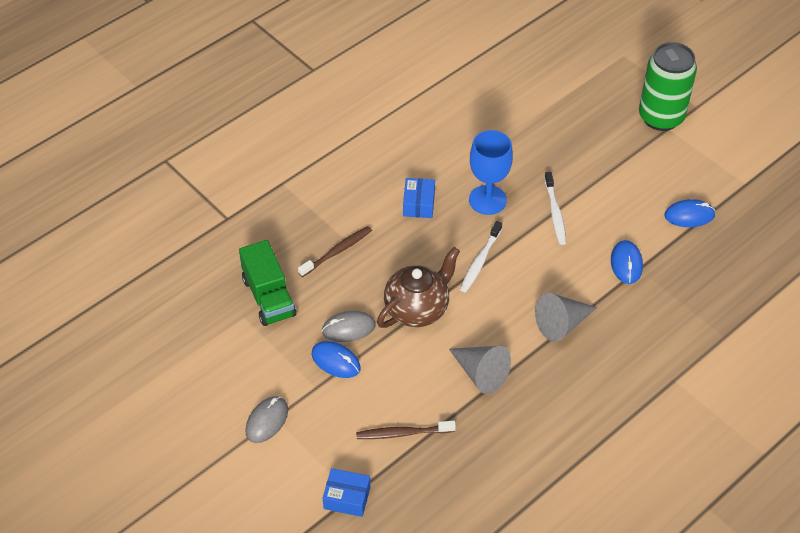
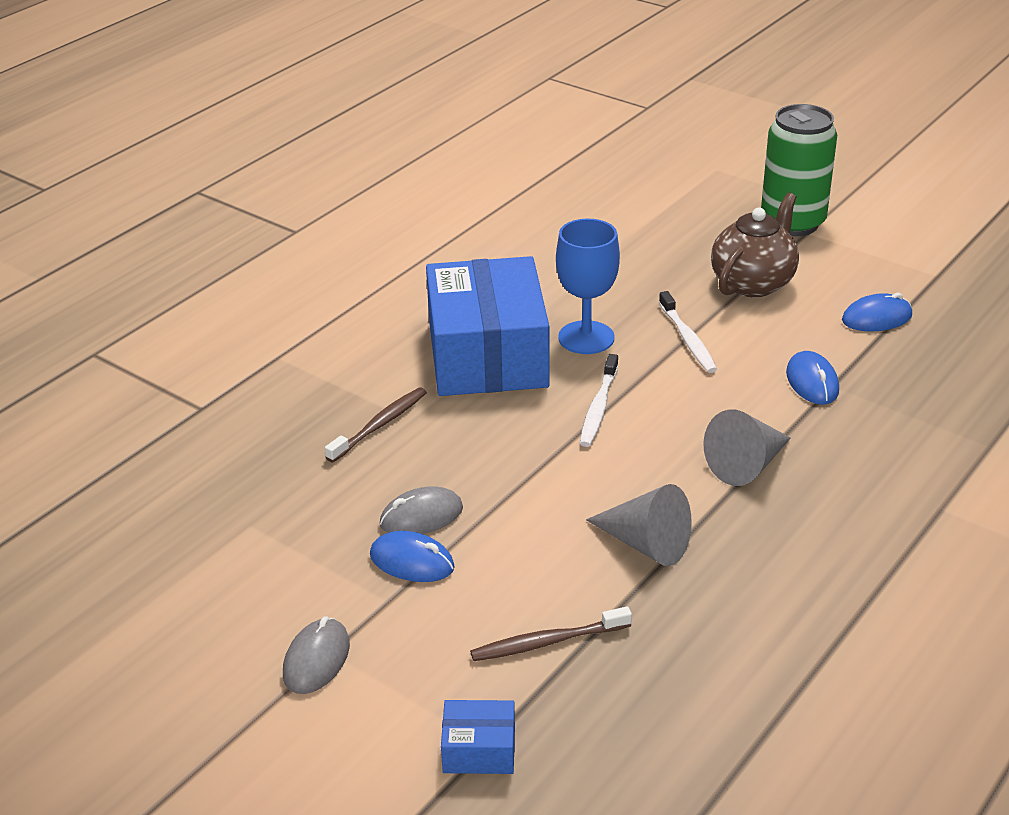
camera: 10 degrees left, 15 degrees down
green truck [239,240,296,326] -> none
brown teapot [377,247,460,328] -> brown teapot moved to [711,192,799,297]
blue box [403,178,435,218] -> blue box [426,256,550,396], size x2.47

